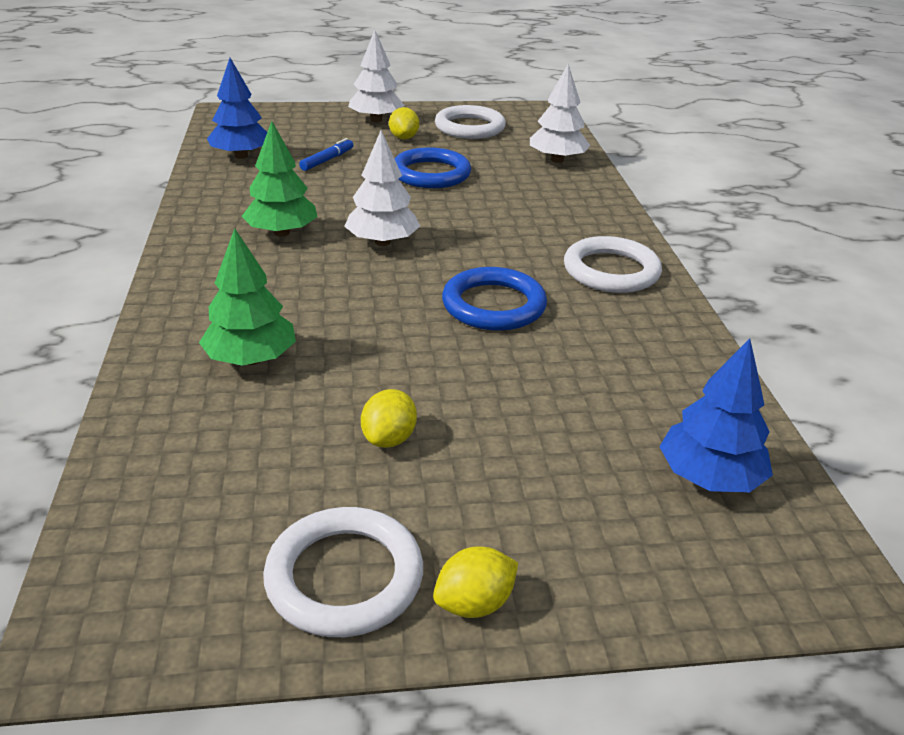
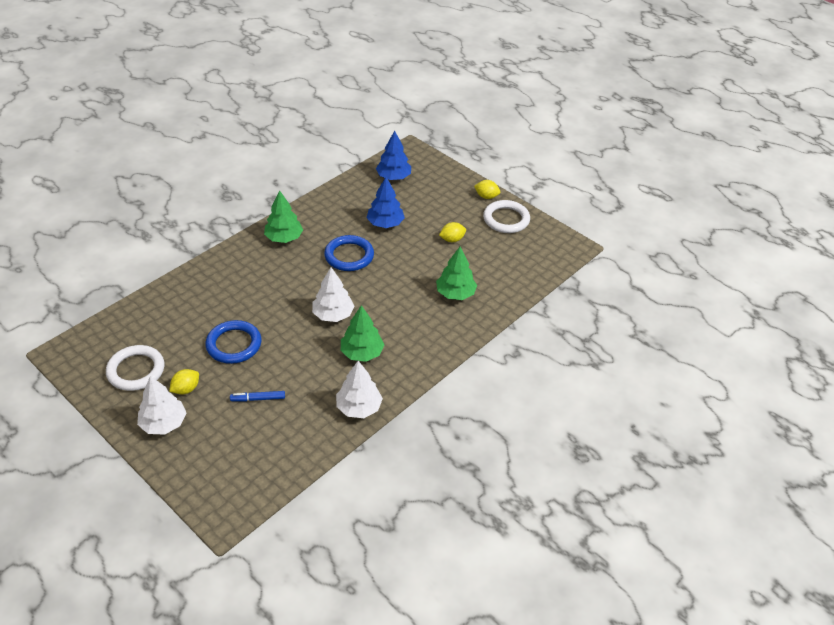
camera: 130 degrees left, 10 degrees up
blue tree [207,58,267,159] -> blue tree moved to [367,177,405,228]
white tree [530,64,590,163] -> white tree moved to [336,361,383,418]
white ring [564,236,662,293] -> green tree [264,190,303,243]

